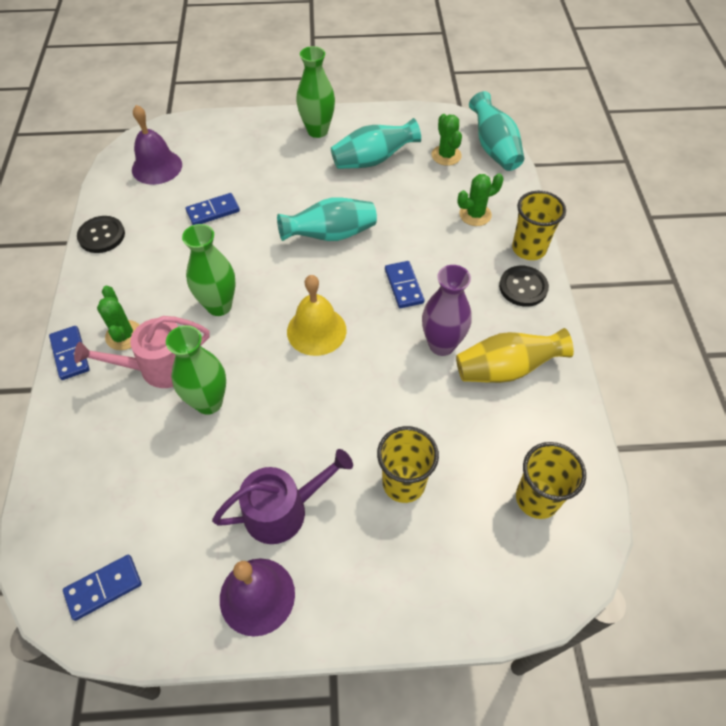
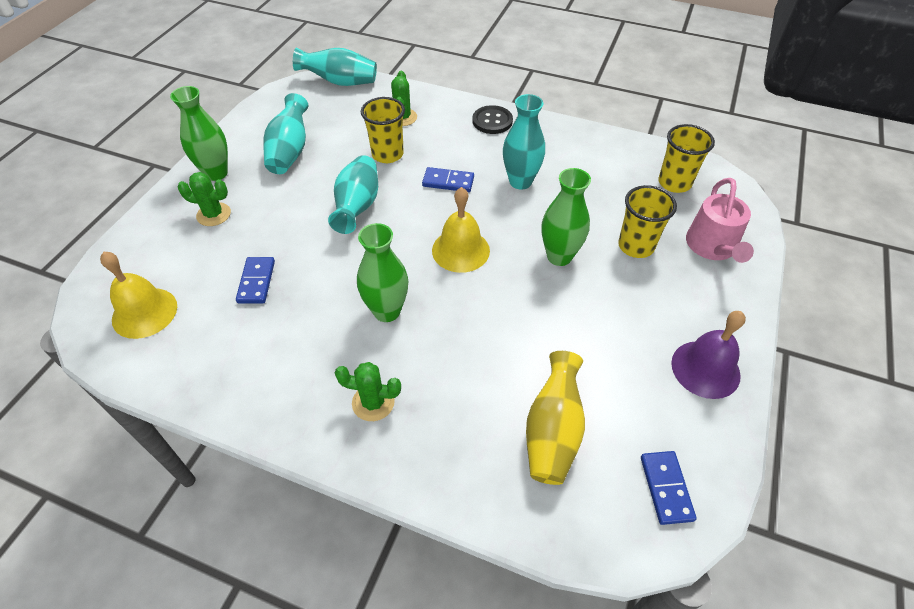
camera: 65 degrees left, 5 degrees down
blue domino [49,326,90,380] -> none
pink watering can [74,316,210,388] -> pink watering can moved to [686,178,754,263]
black button [77,216,125,253] -> none
purple bell [132,105,182,185] -> yellow bell [100,252,177,339]
green vase [166,325,226,415] -> green vase moved to [542,168,591,266]
purple watering can [212,449,353,544] -> none
purple vase [422,265,472,356] -> turquoise vase [503,94,545,190]
green cactus [431,114,462,166] -> green cactus moved to [178,172,231,226]
yellow vase [456,328,574,383] -> yellow vase moved to [526,351,585,485]
yellow cup [512,191,566,260] -> yellow cup moved to [361,97,405,163]

